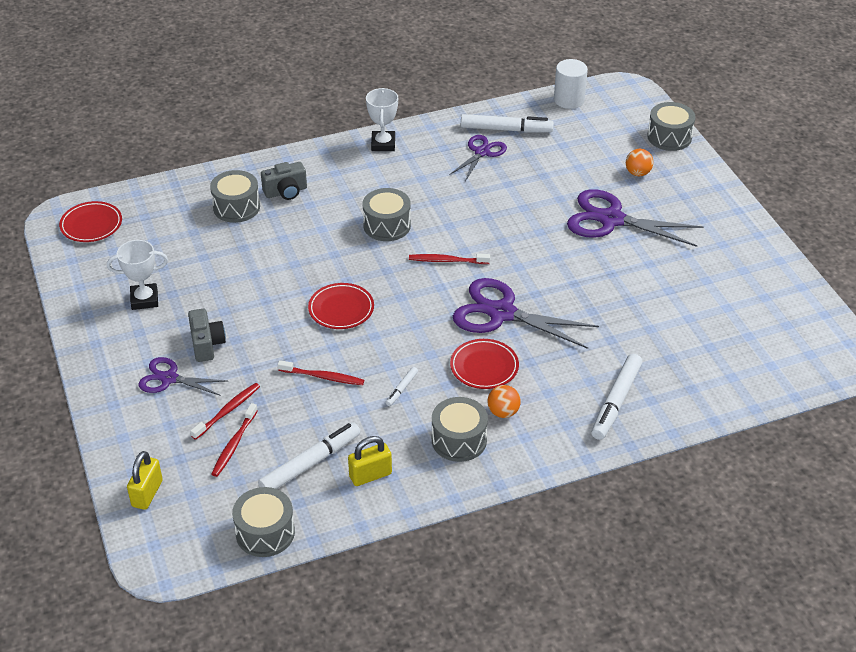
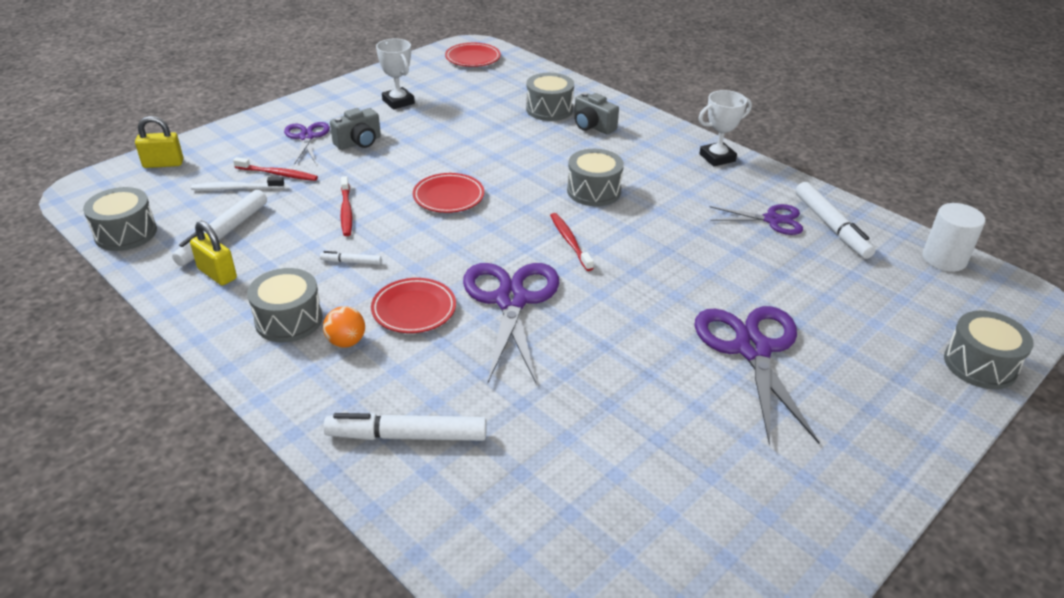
camera: 65 degrees right, 5 degrees down
red toothbrush [212,403,258,477] -> white toothbrush [191,177,284,190]
white marker [258,422,360,489] -> white marker turned 90 degrees clockwise [172,190,267,266]
orange ball [626,149,653,176] -> none

